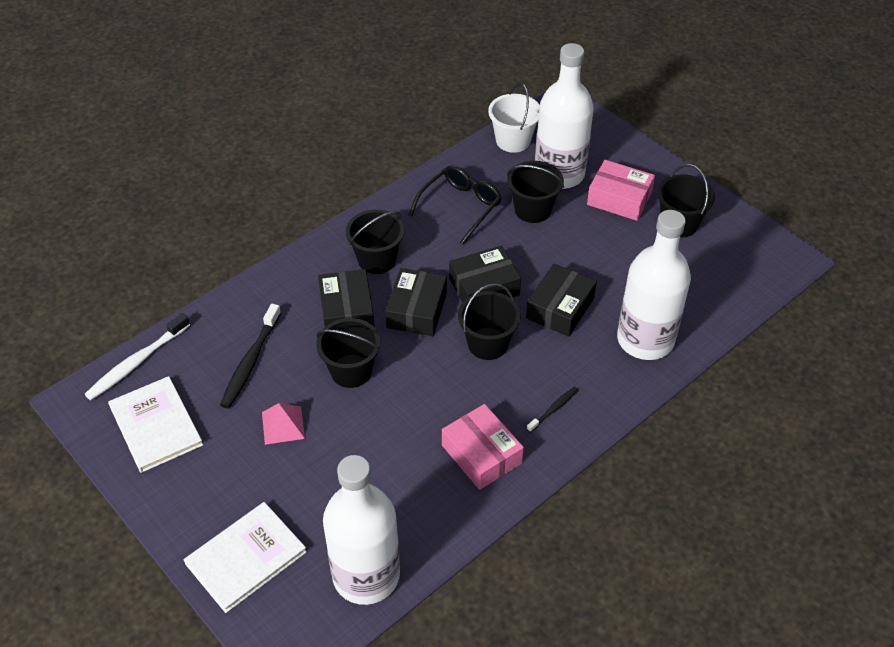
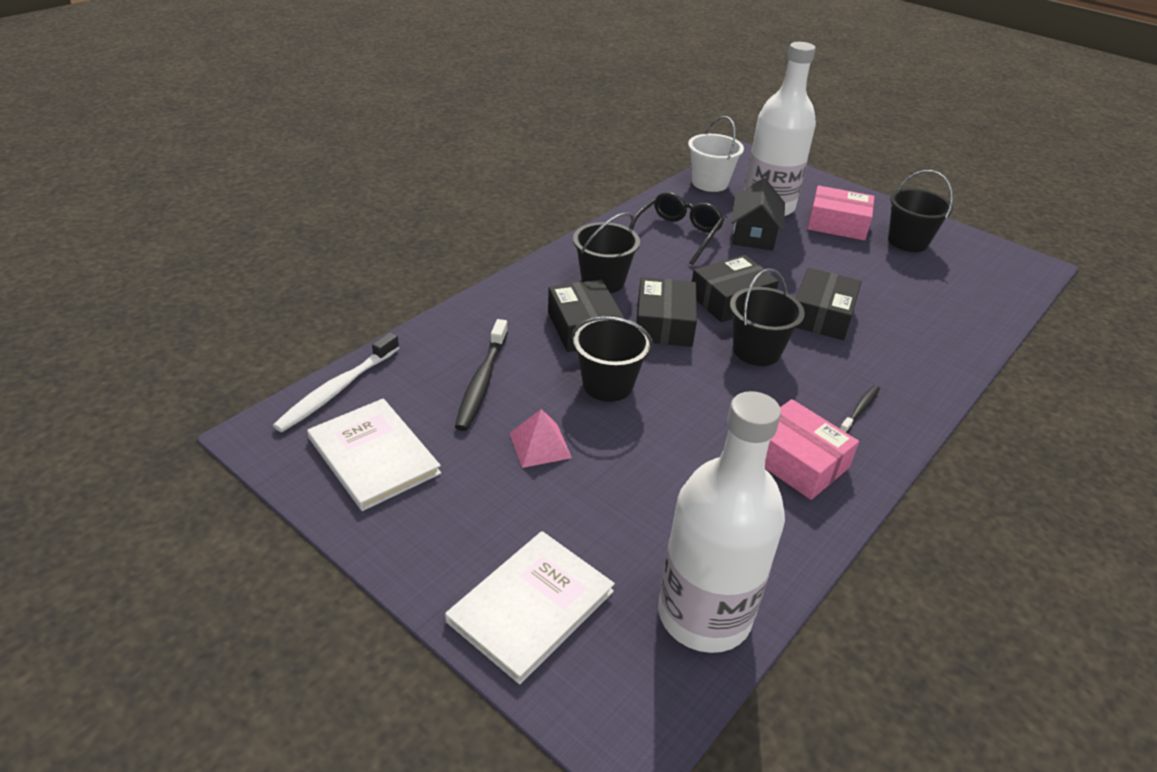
camera: 10 degrees left, 10 degrees down
black bucket [507,161,564,223] -> black house [731,178,785,250]
white bottle [617,210,691,360] -> none

